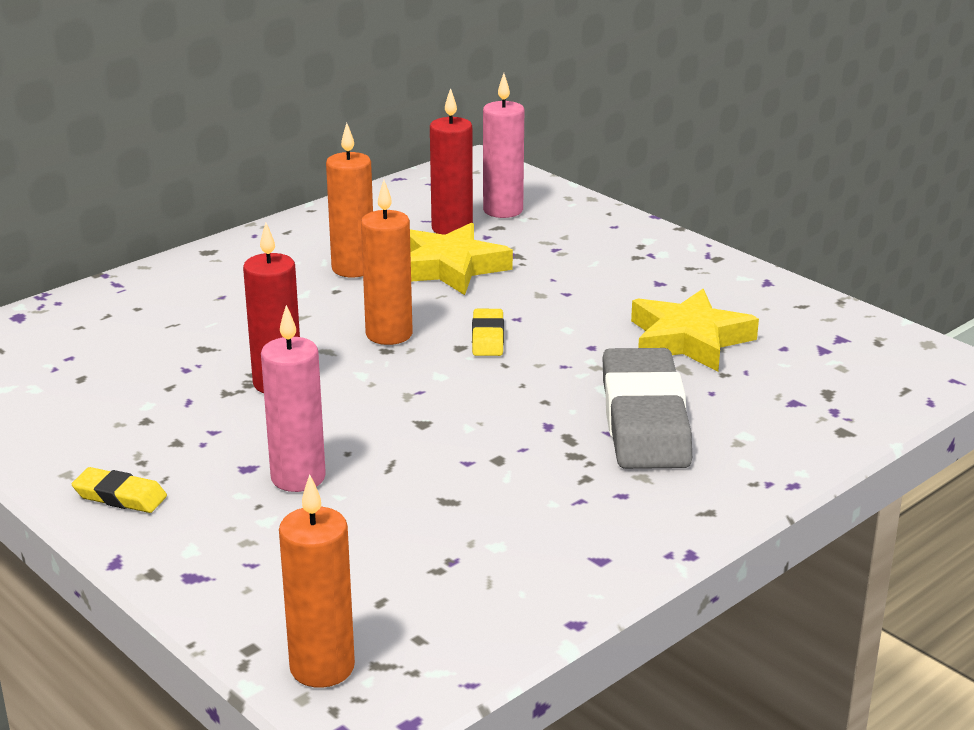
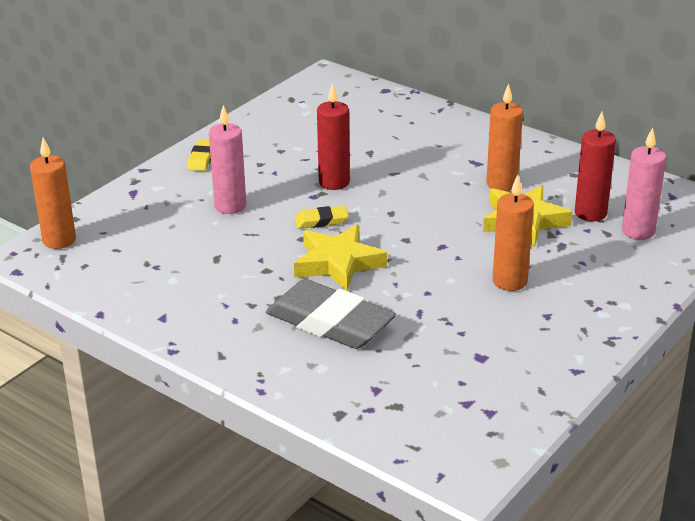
camera: 80 degrees right, 5 degrees up
orange candle [361,180,413,345] -> orange candle moved to [493,175,534,291]
yellow eraser [472,309,504,356] -> yellow eraser moved to [295,206,349,229]
grey eraser [603,348,692,469] -> grey eraser turned 45 degrees clockwise [266,279,396,349]
yellow star [631,289,759,371] -> yellow star moved to [294,225,387,291]

